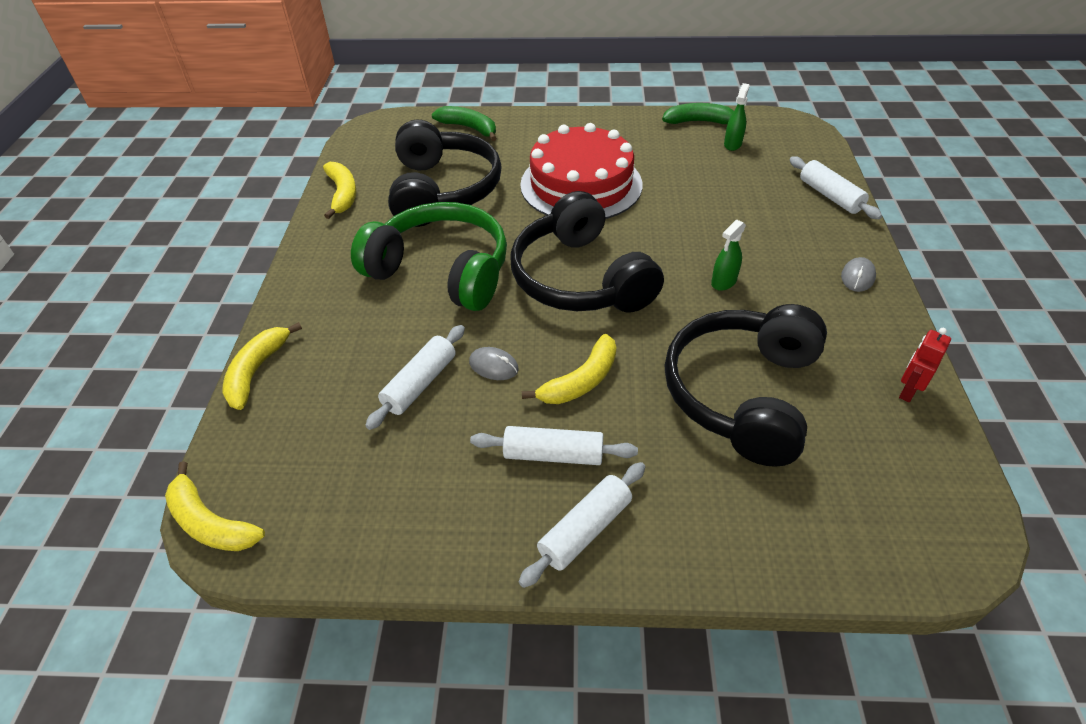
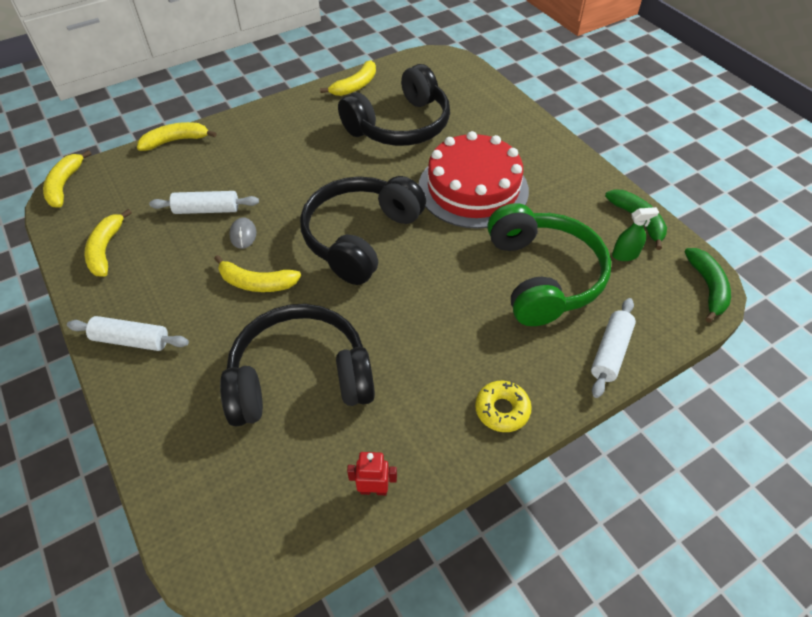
camera: 55 degrees right, 5 degrees up
green headphones [351,202,507,311] -> green headphones moved to [487,203,611,326]
green banana [432,106,496,141] -> green banana moved to [685,248,731,323]
white rolling pin [470,426,638,465] -> none
green spray bottle [711,220,746,291] -> none
grey mouse [841,257,876,292] -> yellow donut [475,381,532,432]
none -> yellow banana [84,209,132,277]

